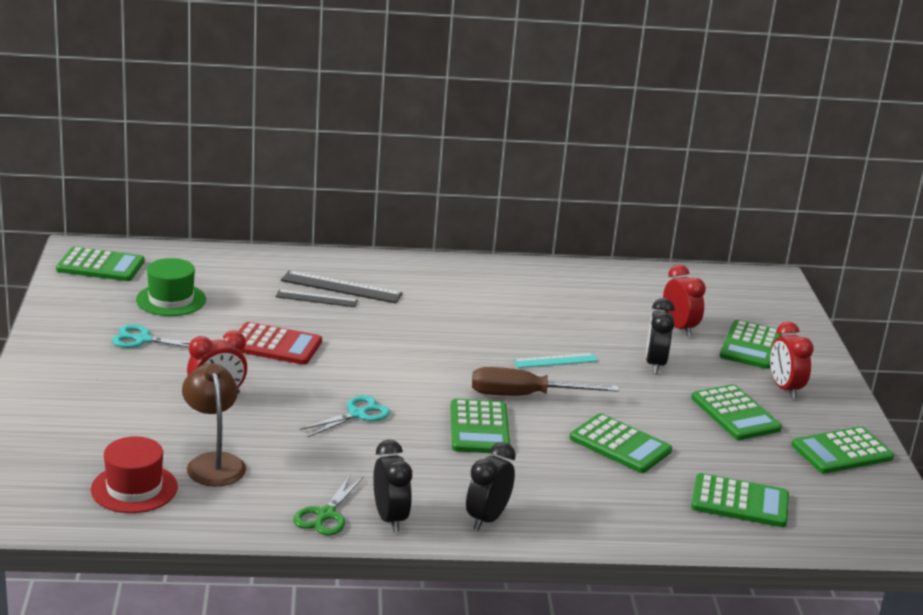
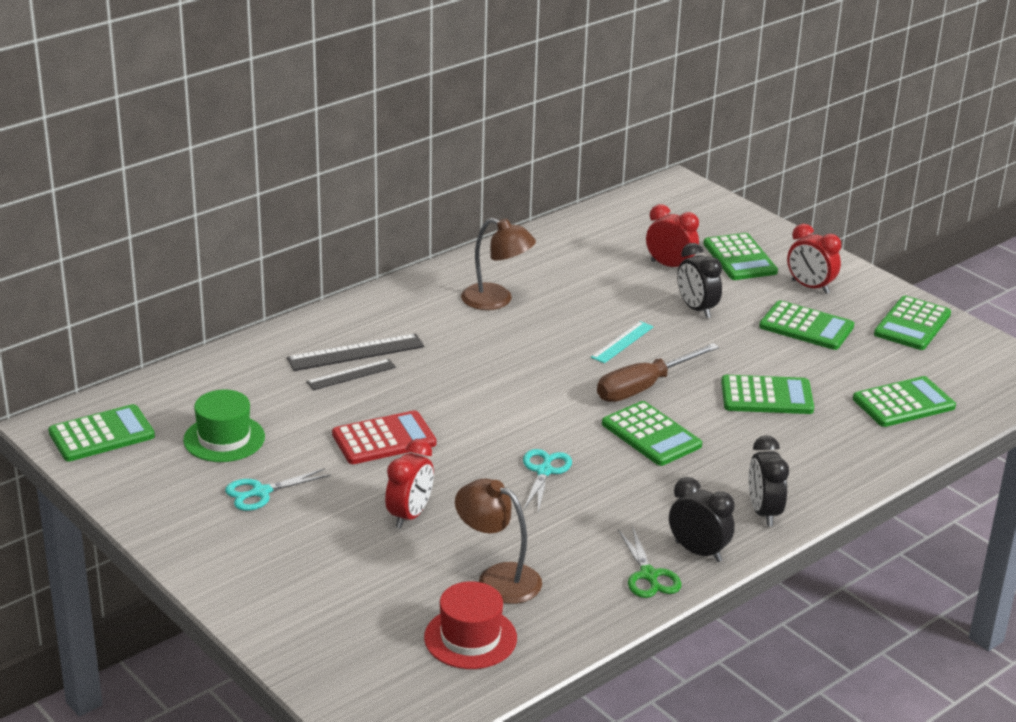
camera: 35 degrees left, 5 degrees up
none -> brown lamp [461,218,536,310]

